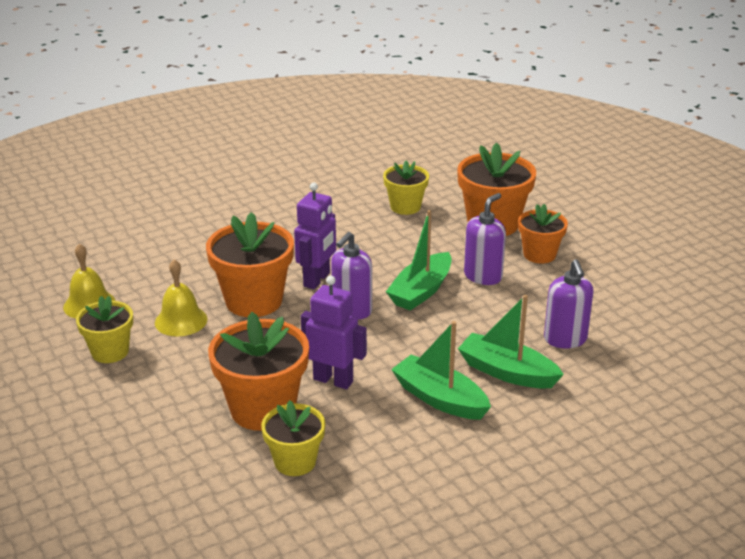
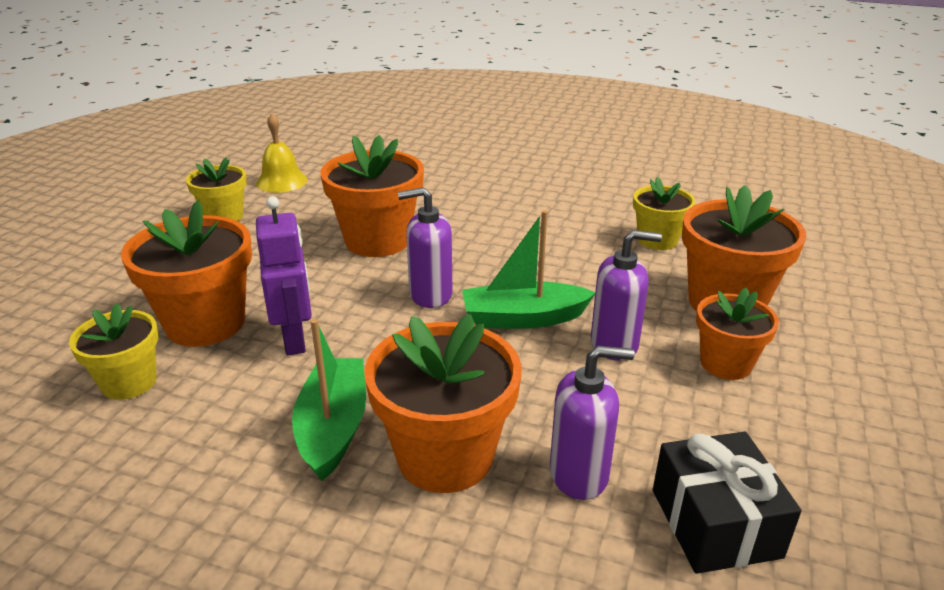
camera: 50 degrees right, 0 degrees up
yellow bell [155,259,207,336] -> none
purple robot [294,182,336,289] -> none
green boat [458,295,564,389] -> orange flower pot [364,314,522,493]
purple soap dispenser [544,259,594,348] -> purple soap dispenser turned 135 degrees counterclockwise [550,346,635,500]
none -> black gift [653,432,801,574]

